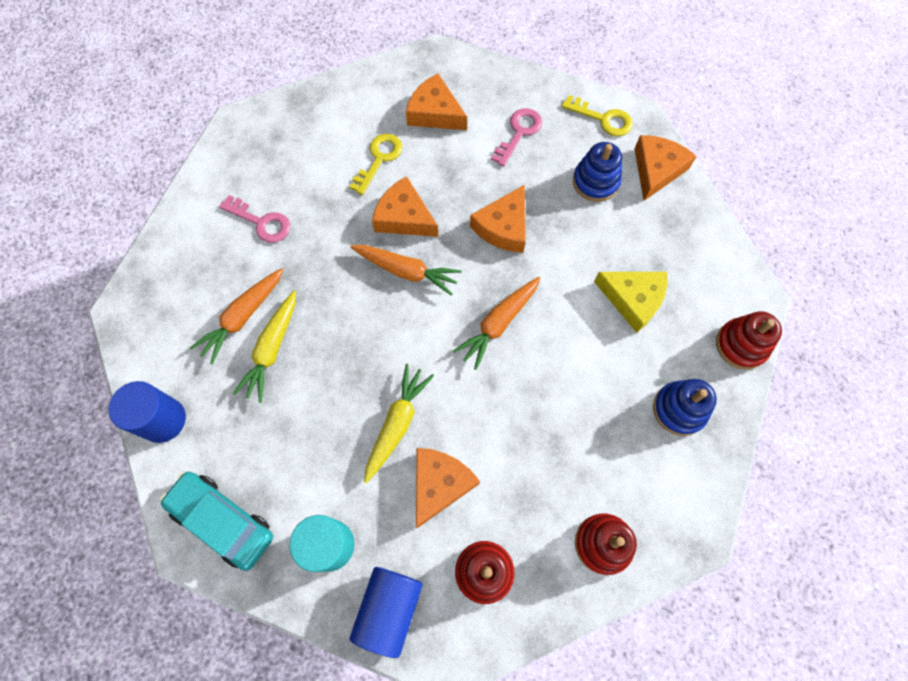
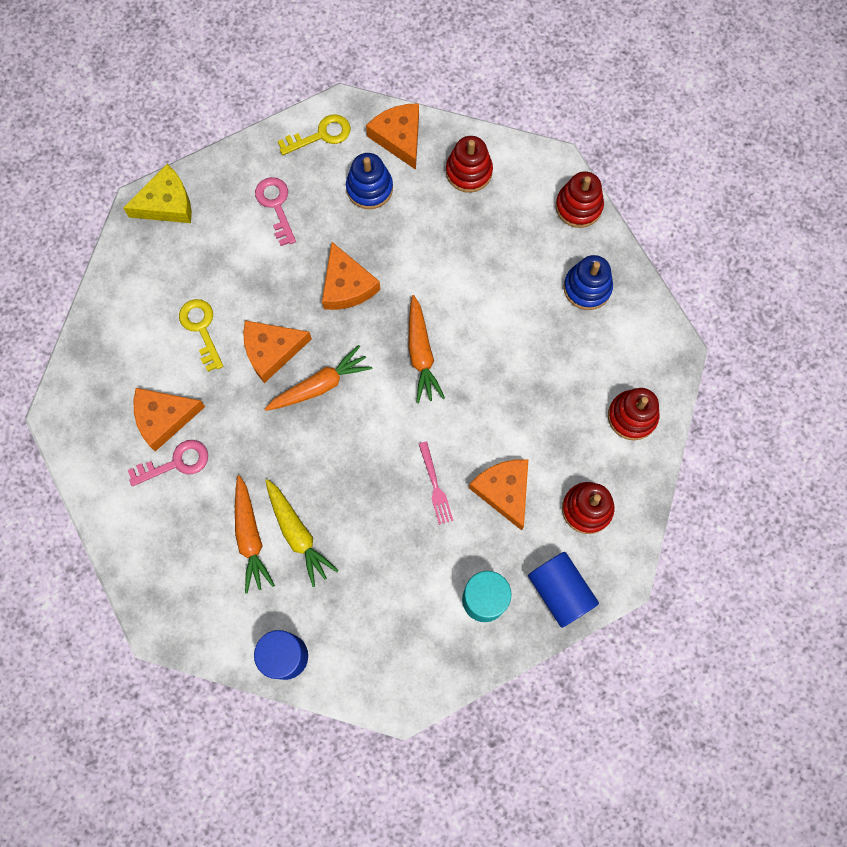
camera: 50 degrees left, 5 degrees up
turquoise car [160,471,273,571] -> none
yellow carrot [364,364,434,483] -> pink fork [419,441,453,525]
orange cheese [406,73,467,130] -> orange cheese moved to [134,388,205,451]
yellow cheese [594,272,668,333] -> yellow cheese moved to [123,164,192,223]
none -> red stacking toy [446,136,493,193]

